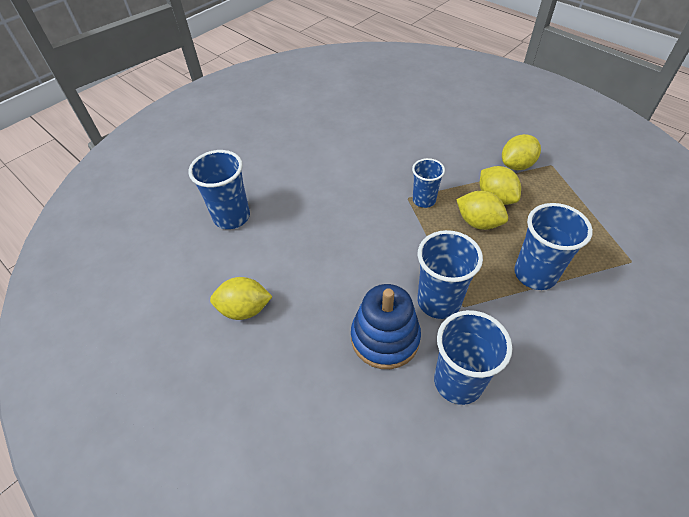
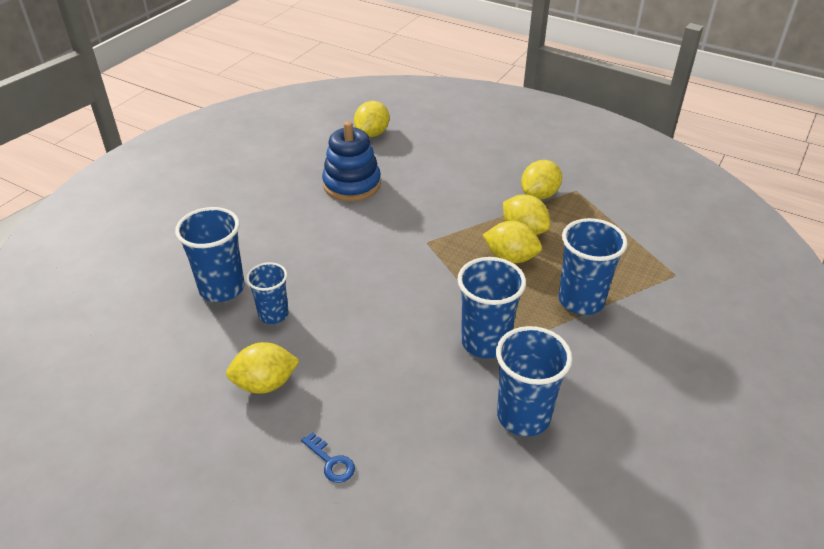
camera: 15 degrees left, 10 degrees down
blue stacking toy [351,284,421,369] -> blue stacking toy moved to [322,121,381,202]
blue cup [412,158,445,208] -> blue cup moved to [246,262,289,324]
none -> blue key [301,432,355,483]
none -> yellow lemon [354,101,389,137]

